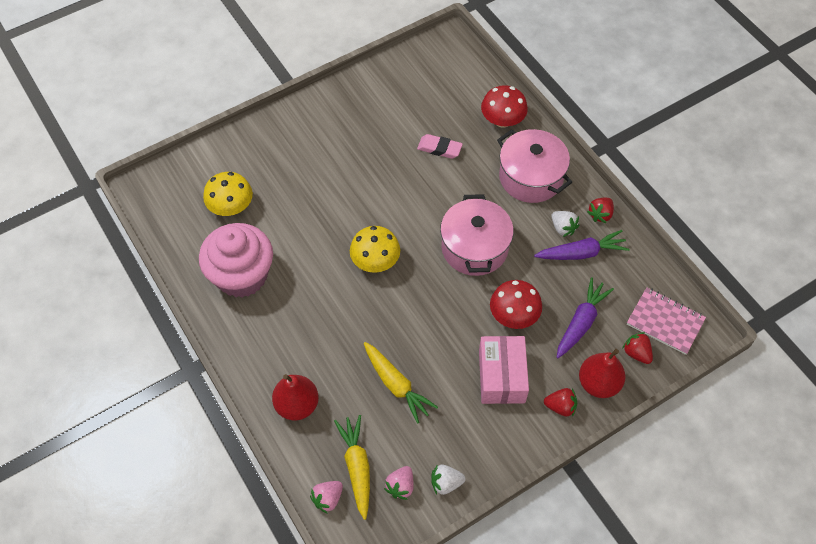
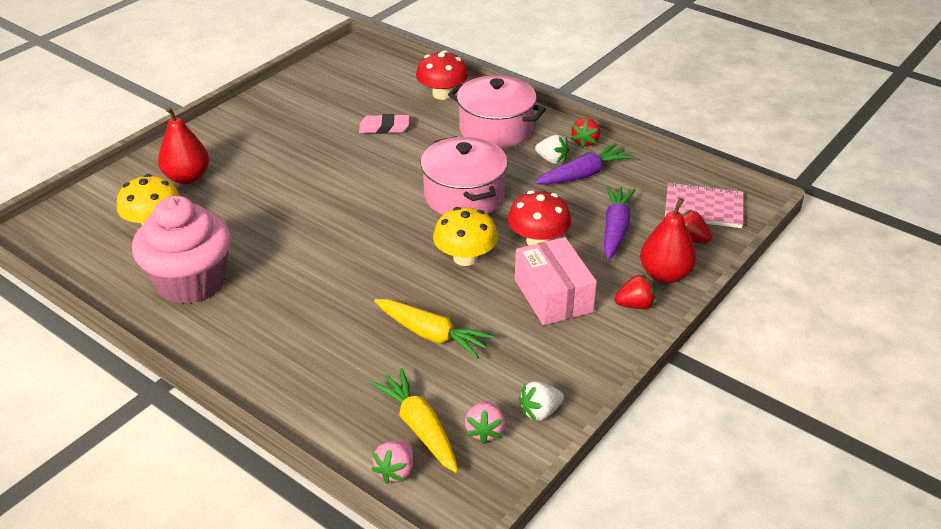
camera: 20 degrees left, 20 degrees down
red pear [272,374,319,420] -> red pear moved to [158,107,209,184]
yellow mushroom [350,226,400,273] -> yellow mushroom moved to [433,207,498,266]

